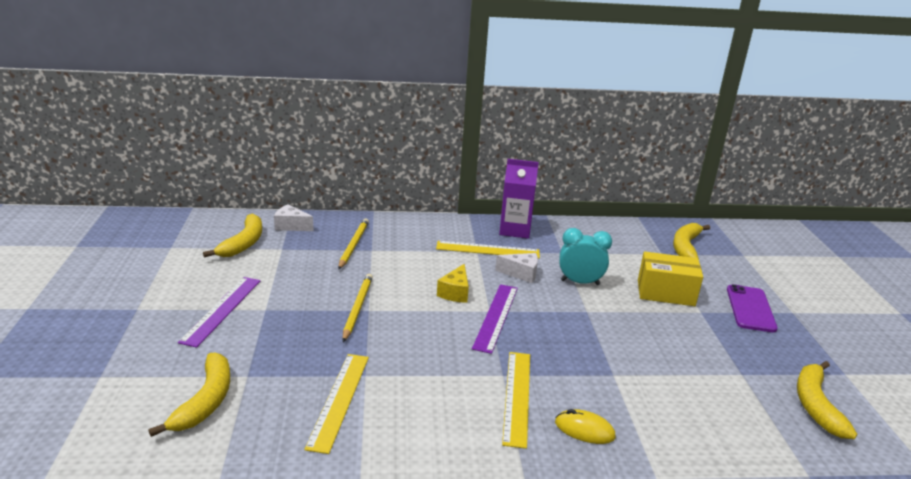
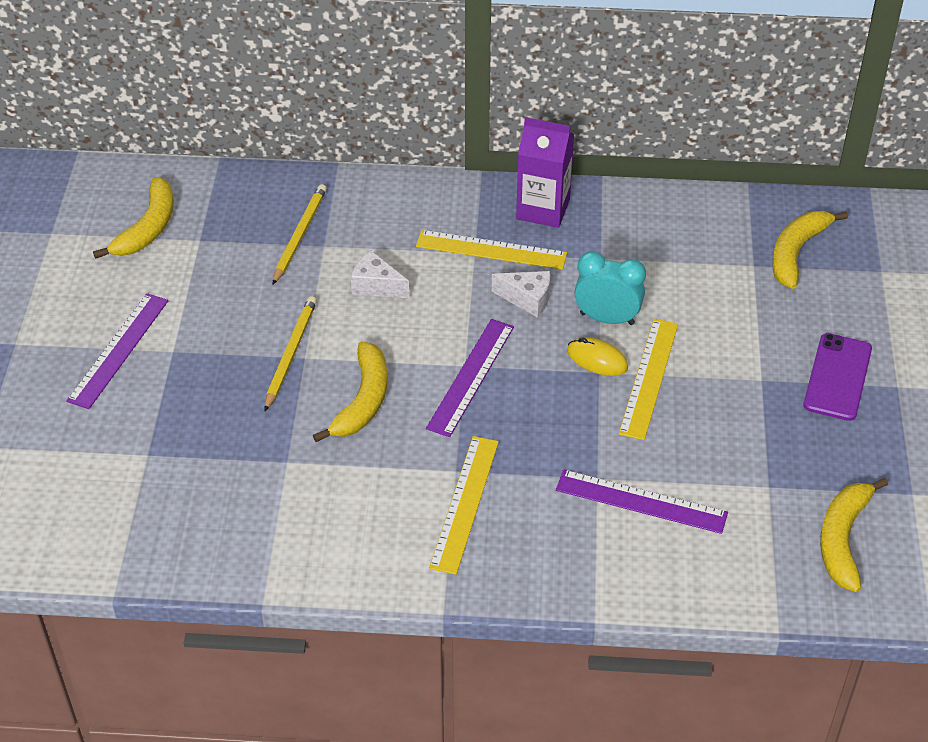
camera: 10 degrees right, 20 degrees up
yellow banana [148,353,230,437] -> yellow banana moved to [313,341,387,442]
white cheese [274,204,314,231] -> white cheese moved to [351,250,409,298]
yellow ruler [304,354,369,454] -> yellow ruler moved to [619,319,678,440]
yellow cheese [437,264,469,303] -> none
yellow mouse [555,409,616,444] -> yellow mouse moved to [567,337,628,376]
yellow box [638,251,703,306] -> none
none -> purple ruler [556,469,728,534]

